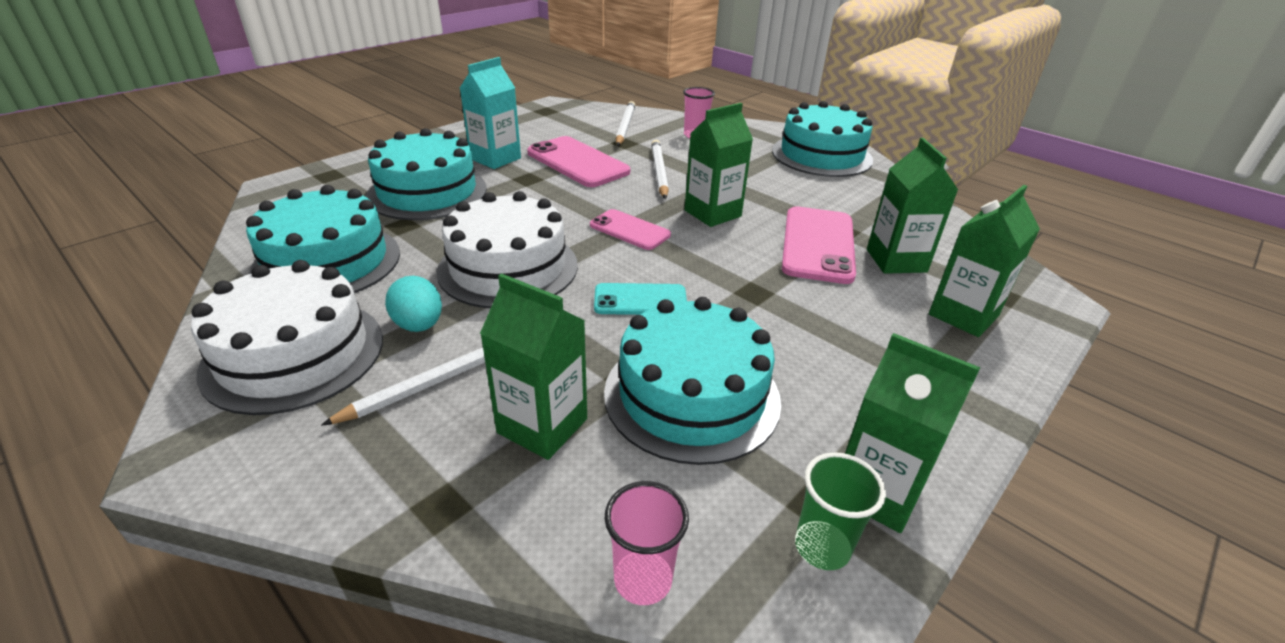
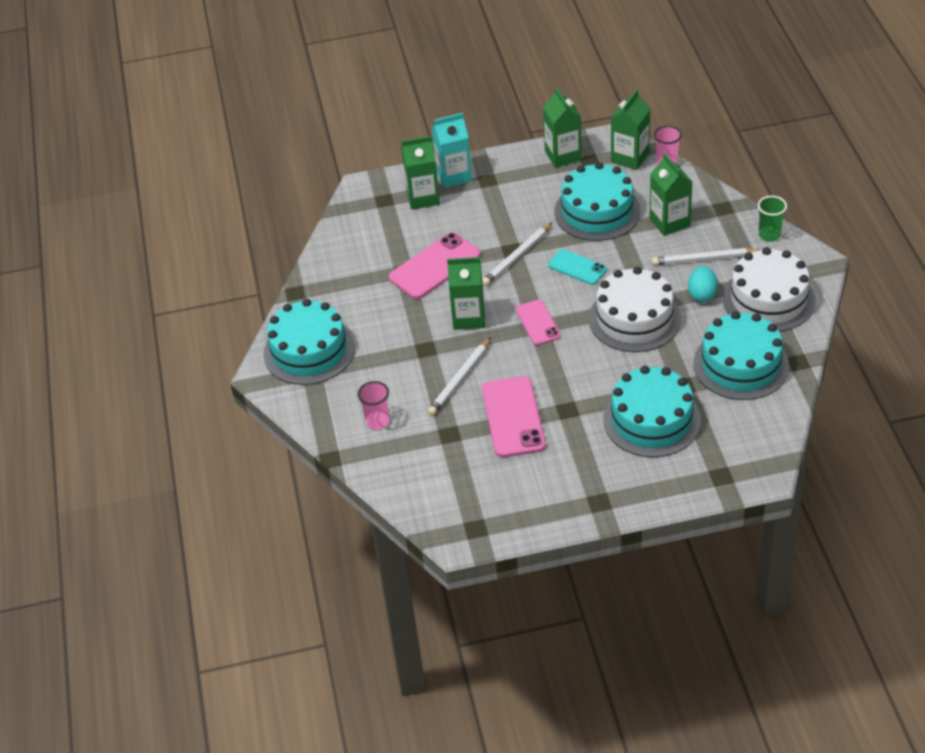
camera: 140 degrees left, 10 degrees up
turquoise carton [460,57,521,169] -> turquoise carton moved to [432,113,472,188]
white pencil [616,101,635,146] -> white pencil moved to [482,223,552,286]
green cup [795,452,886,570] -> green cup moved to [758,196,787,242]
green carton [867,138,958,274] -> green carton moved to [611,89,650,170]

